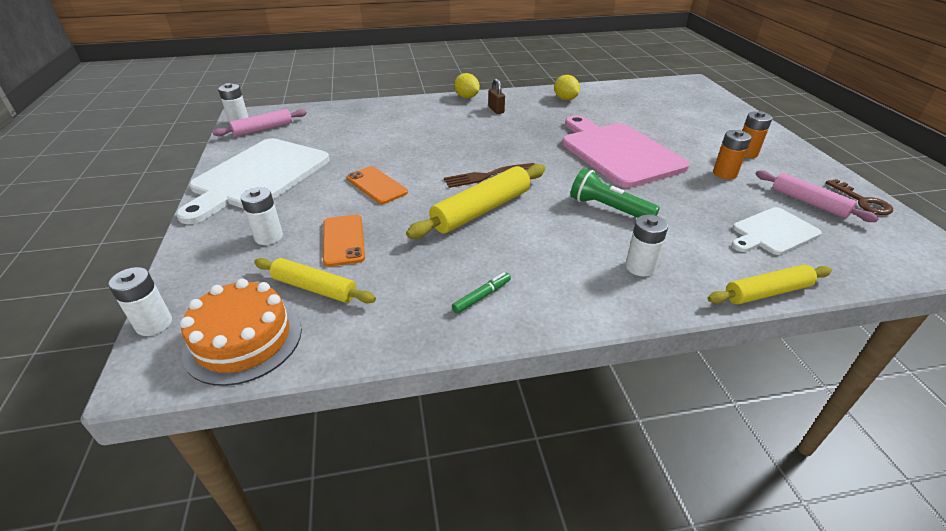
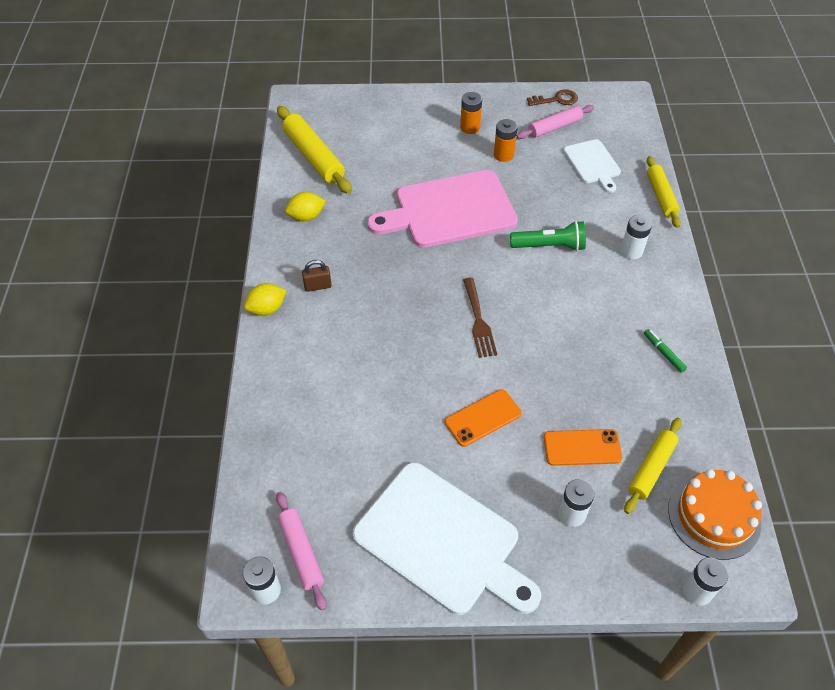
camera: 80 degrees left, 15 degrees up
yellow rolling pin [406,164,545,239] -> yellow rolling pin moved to [277,106,352,194]
green flashlight [571,168,660,218] -> green flashlight turned 135 degrees counterclockwise [510,221,586,251]

